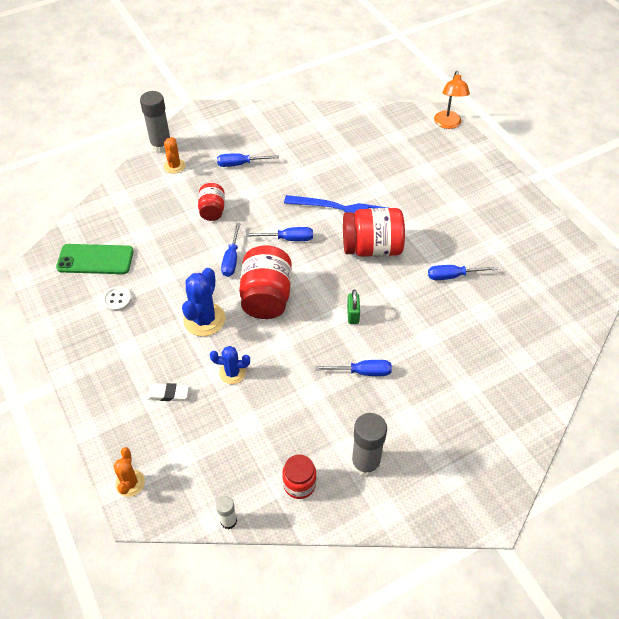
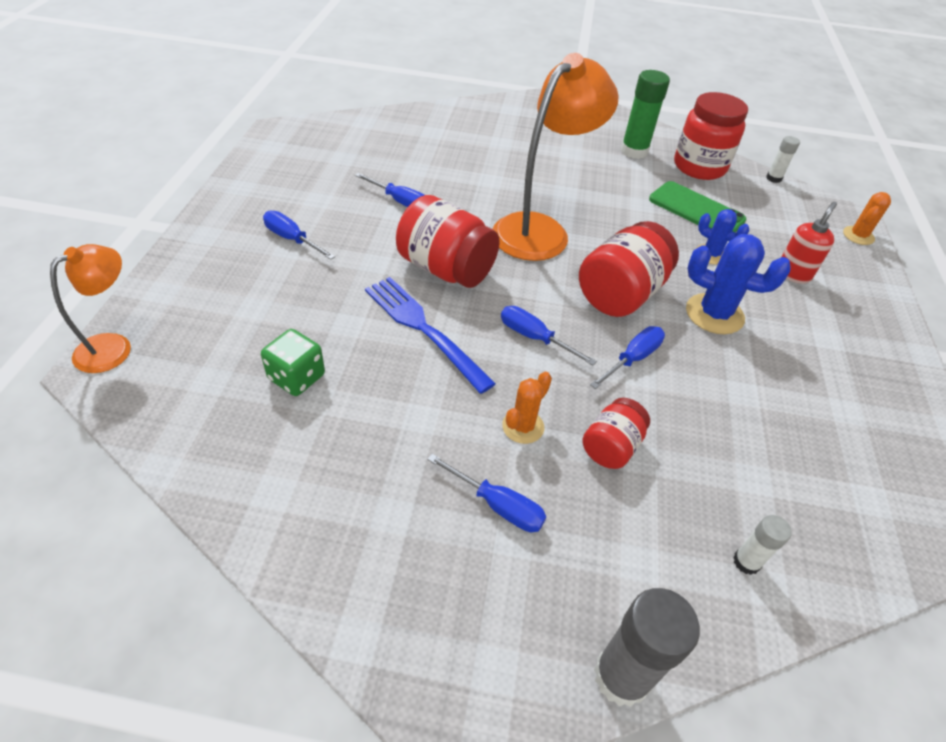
camera: 145 degrees left, 5 degrees down
green phone [56,244,134,274] -> green phone moved to [649,181,746,232]
white button [102,286,132,311] -> none
white eraser [147,383,189,401] -> red soap dispenser [781,202,837,284]
orange cactus [164,137,185,174] -> orange cactus moved to [502,372,552,444]
blue cactus [182,268,225,336] -> blue cactus turned 60 degrees clockwise [686,234,791,334]
red jar [282,454,316,499] -> red jar [674,92,748,180], size x1.75
blue screwdriver [315,360,392,376] -> blue screwdriver moved to [263,210,335,260]
green padlock [347,290,360,324] -> orange lamp [492,53,619,261]
grey glue stick [351,413,387,477] -> green glue stick [621,70,670,159]
none -> green dice [261,329,325,396]
none -> white glue stick [733,515,792,575]

